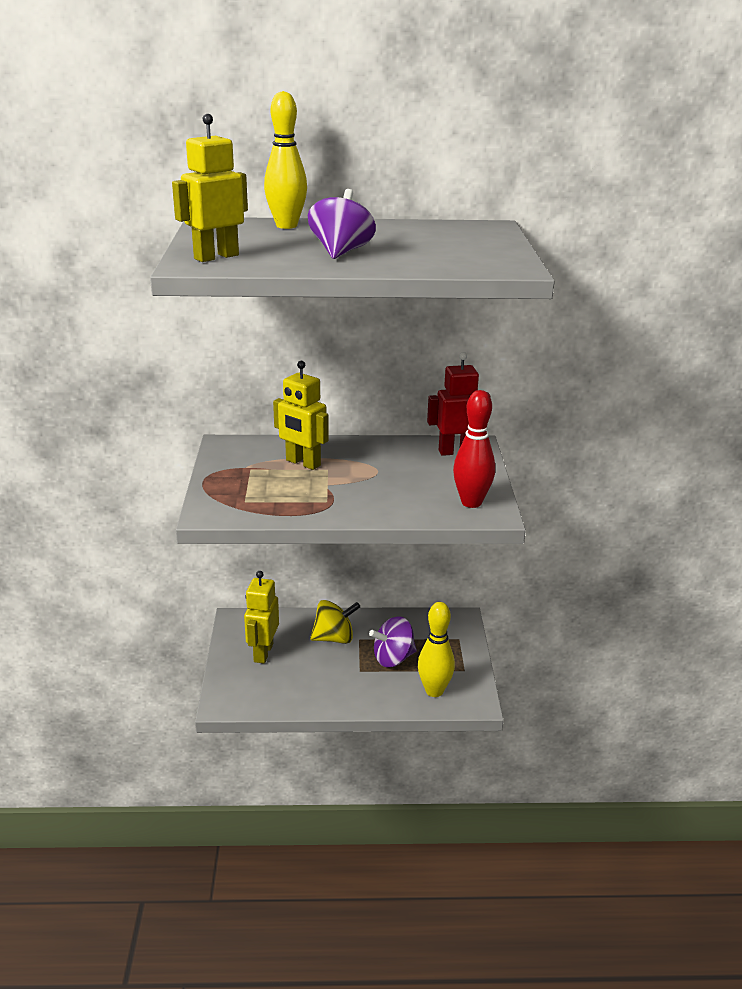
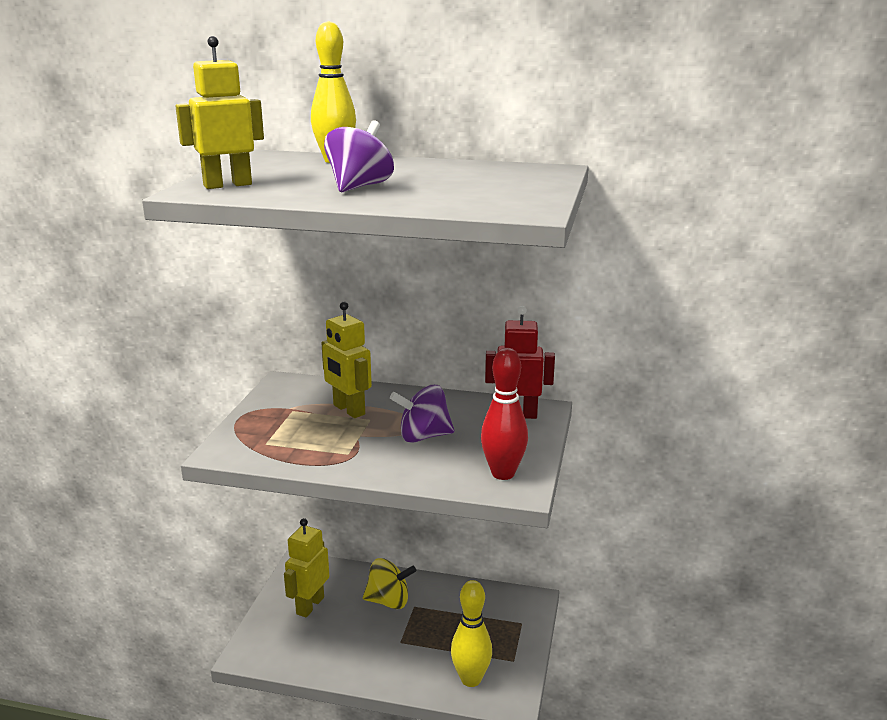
camera: 15 degrees right, 5 degrees down
purple spinning top [369,616,417,667] -> purple spinning top moved to [390,385,454,443]

